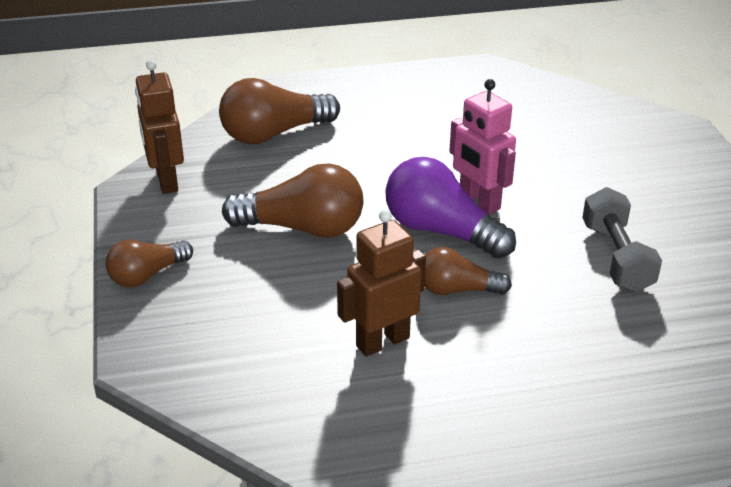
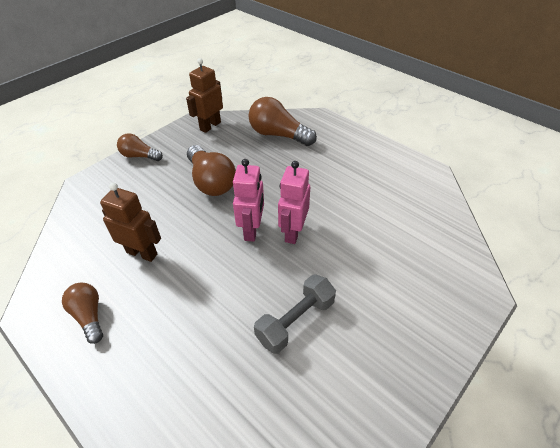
camera: 55 degrees right, 10 degrees up
purple light bulb [385,157,516,259] -> pink robot [233,159,264,242]
brown light bulb [425,247,512,295] -> brown light bulb moved to [62,283,103,344]

